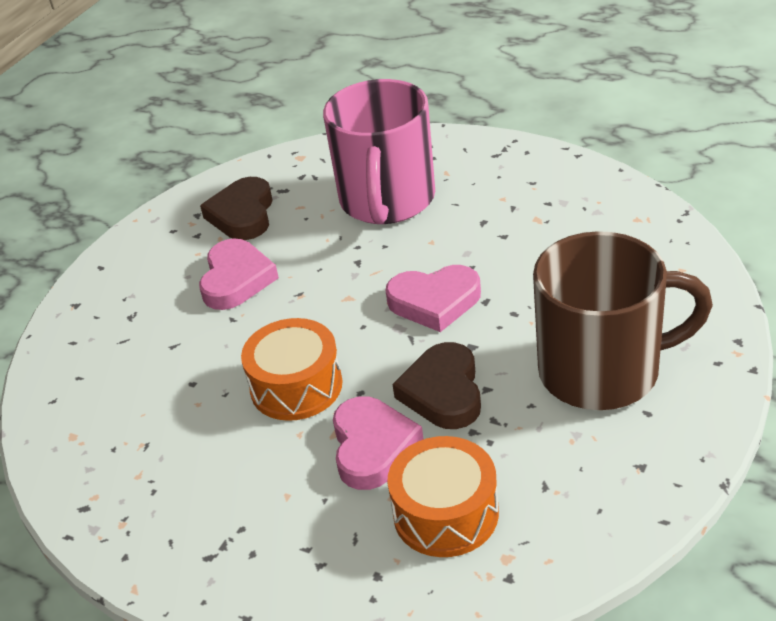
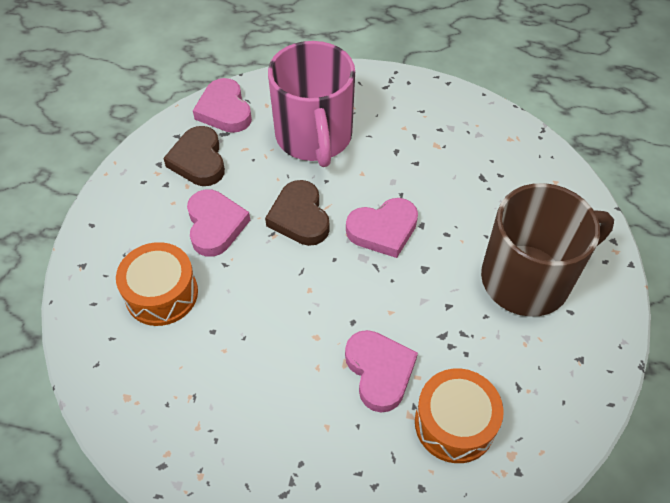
camera: 20 degrees left, 15 degrees up
orange drum [241,318,343,421] -> orange drum moved to [116,242,198,326]
brown heart [392,342,481,429] -> brown heart moved to [265,180,330,246]
none -> pink heart [193,78,252,133]

